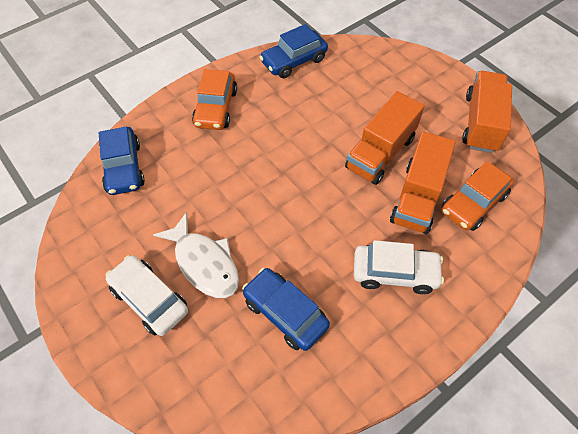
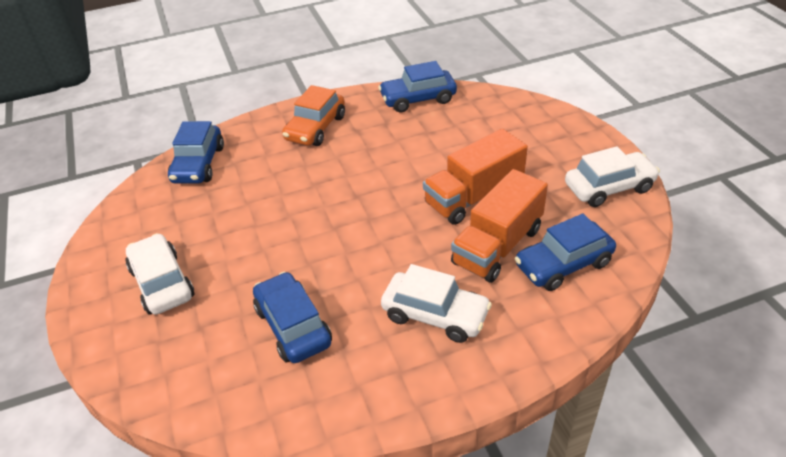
camera: 20 degrees right, 15 degrees down
white fish [153,212,239,298] -> none
orange car [442,161,514,231] -> blue car [515,214,616,291]
orange truck [462,71,512,153] -> white car [565,146,660,207]

